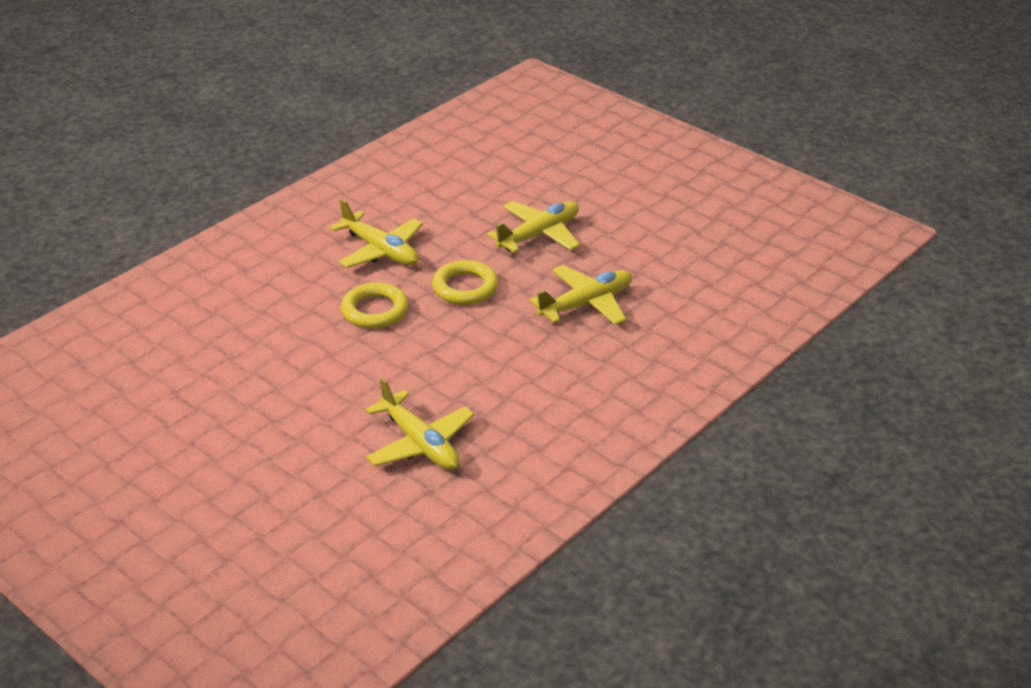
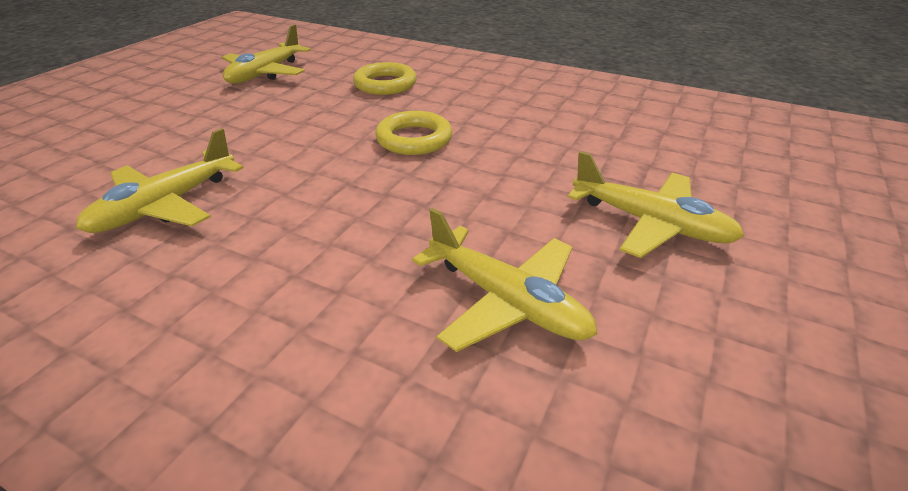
camera: 75 degrees right, 0 degrees up
yellow plane [330,199,423,268] -> yellow plane moved to [222,24,311,84]
yellow ring [432,260,498,305] -> yellow ring moved to [353,62,417,95]

